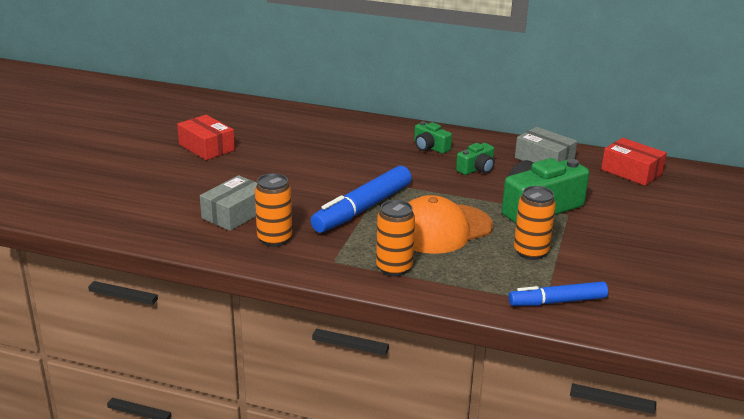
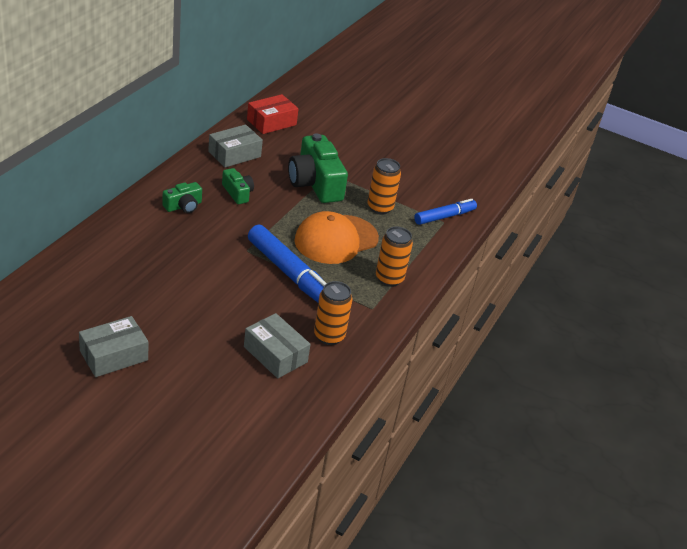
camera: 85 degrees left, 10 degrees up
red box [177,115,235,160] -> grey box [79,316,148,377]
orange cap [408,195,493,254] -> orange cap turned 75 degrees clockwise [294,211,379,264]
blue marker [509,282,608,306] -> blue marker turned 120 degrees counterclockwise [414,199,477,225]

